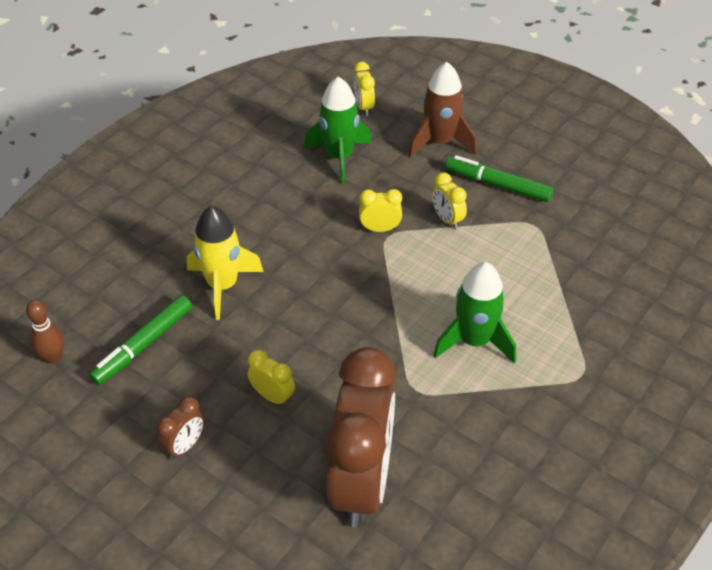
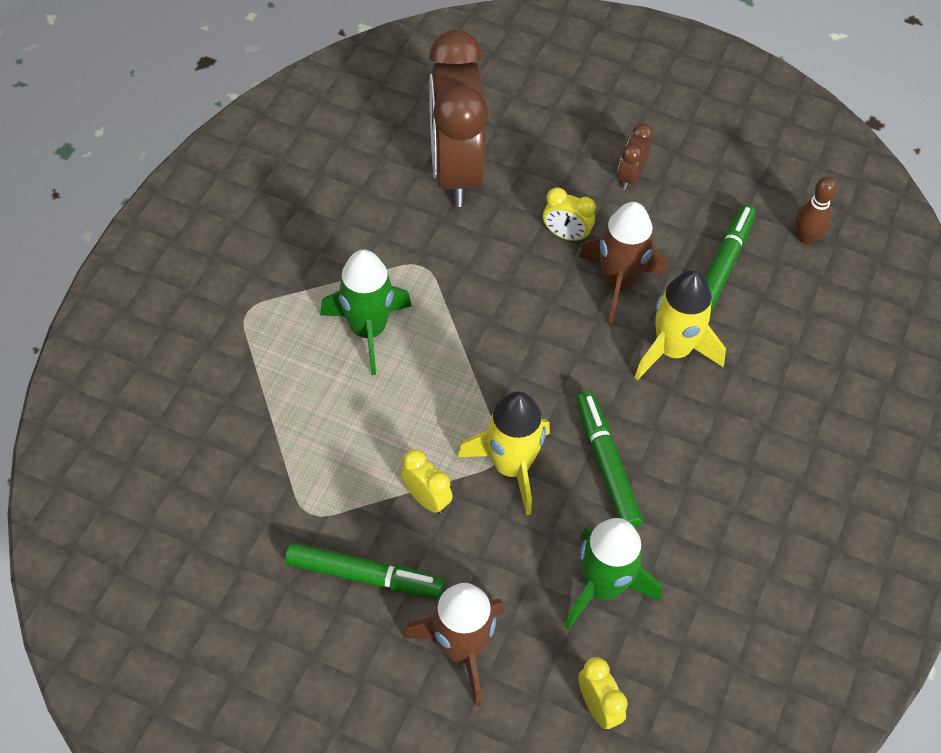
camera: 165 degrees right, 10 degrees up
yellow clock [359,189,402,232] -> yellow rocket [457,391,550,515]
none -> green marker [576,391,643,528]
none -> brown rocket [579,202,667,325]

